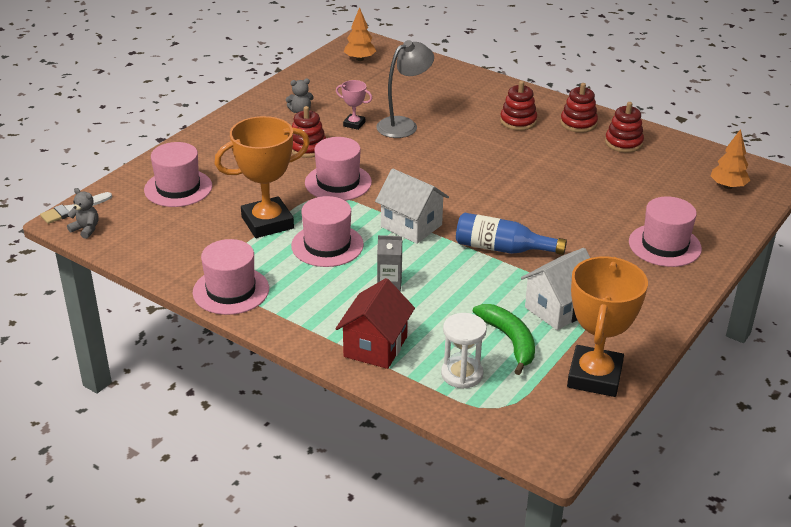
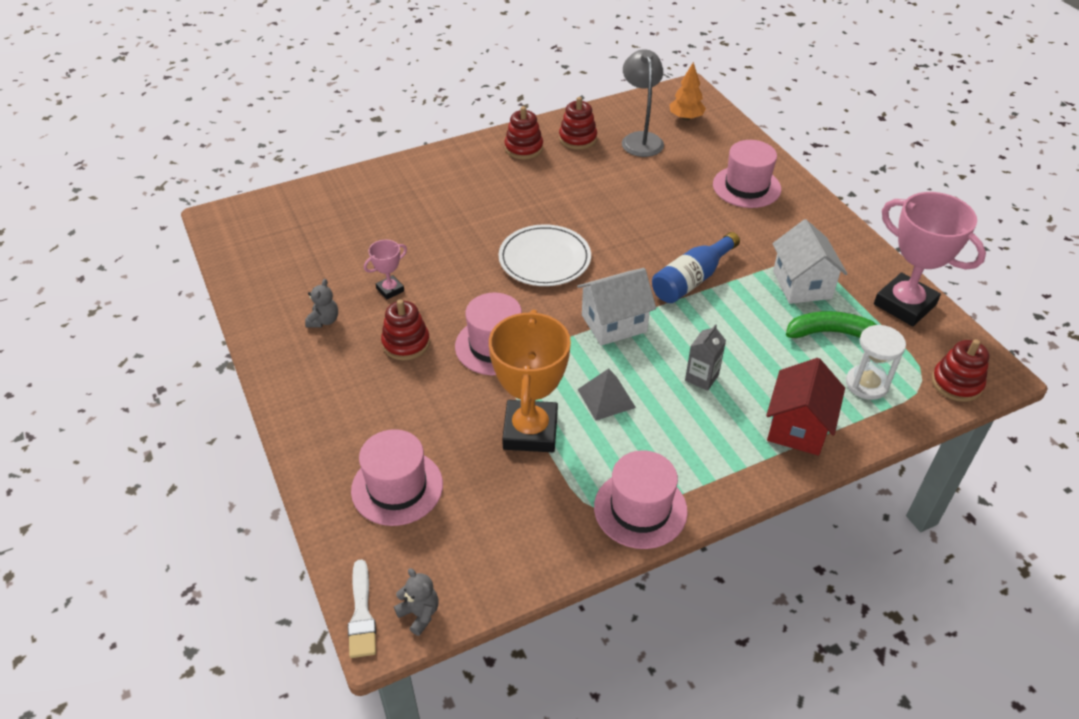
camera: 60 degrees left, 10 degrees up
grey teddy bear [67,188,99,239] -> grey teddy bear turned 75 degrees clockwise [394,568,439,636]
pink hat [291,196,364,267] -> grey pyramid [577,369,636,421]
red house [335,278,415,369] -> red house turned 60 degrees clockwise [766,358,845,456]
orange tree [344,7,376,61] -> none
grey lamp [376,40,434,138] -> grey lamp moved to [622,49,664,157]
red stacking toy [500,81,537,131] -> red stacking toy moved to [932,339,989,402]
orange trophy [567,256,648,397] -> pink trophy [874,192,986,326]
none -> white plate [499,224,591,286]

